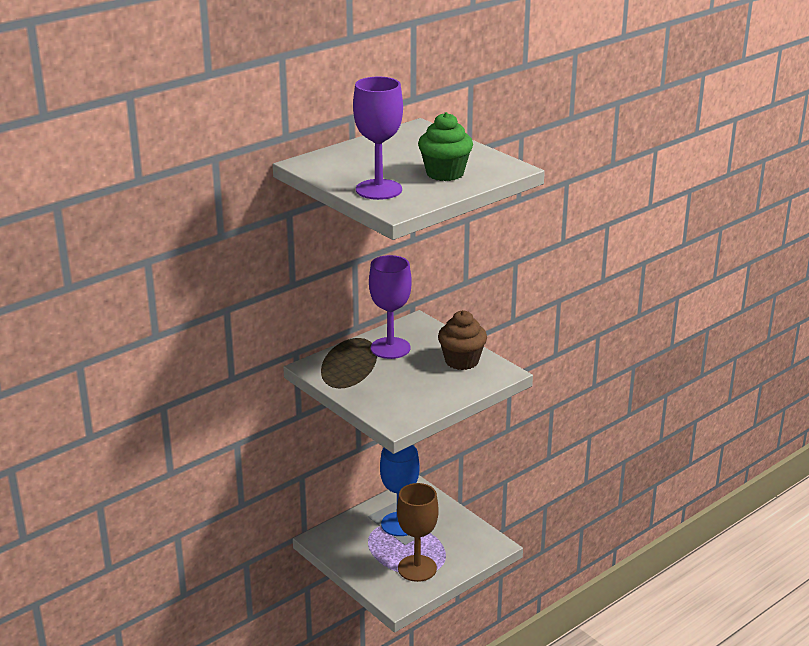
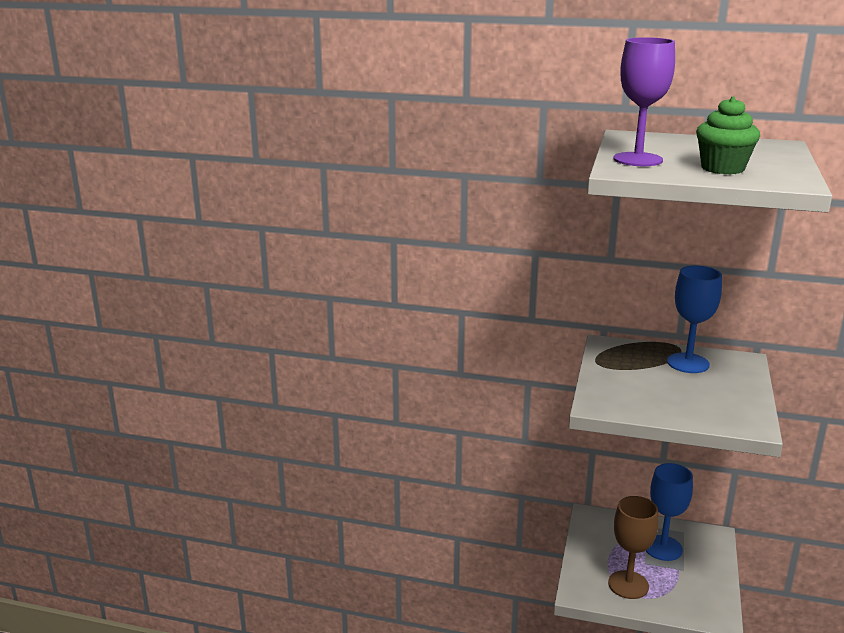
camera: 55 degrees right, 5 degrees down
purple goblet [369,255,412,359] -> blue goblet [667,266,722,373]
brown cupcake [438,310,487,370] -> none

